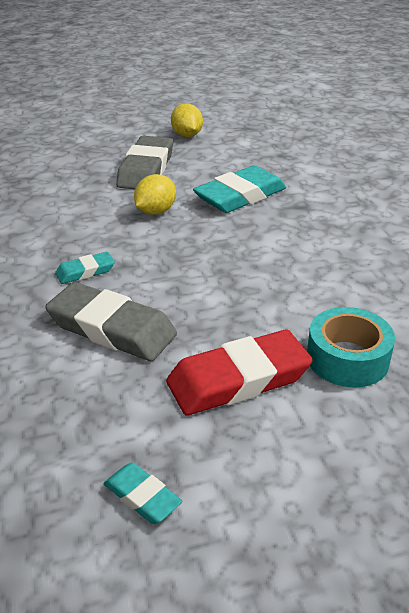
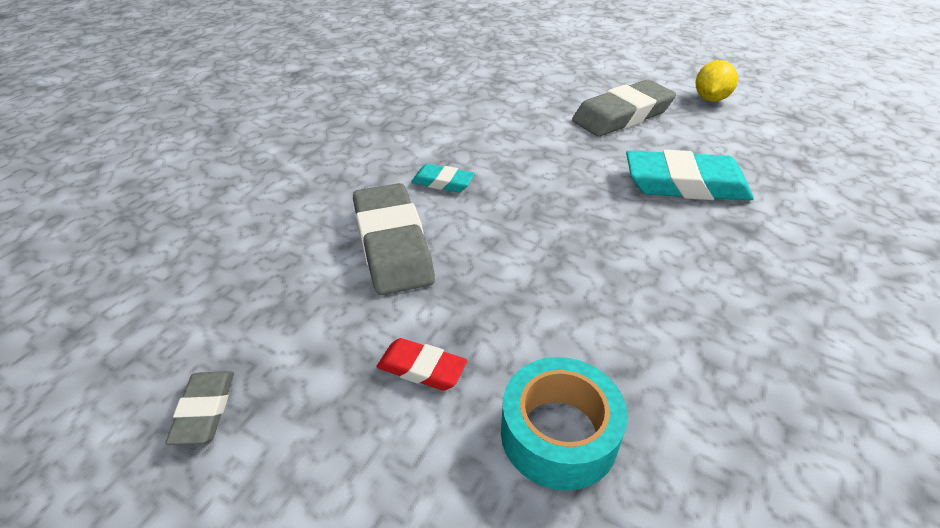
camera: 45 degrees right, 5 degrees up
turquoise eraser [104,463,182,524] -> grey eraser [165,371,234,445]
yellow lemon [134,174,176,215] -> none
red eraser [166,329,313,416] -> red eraser [376,338,467,391], size x0.50

